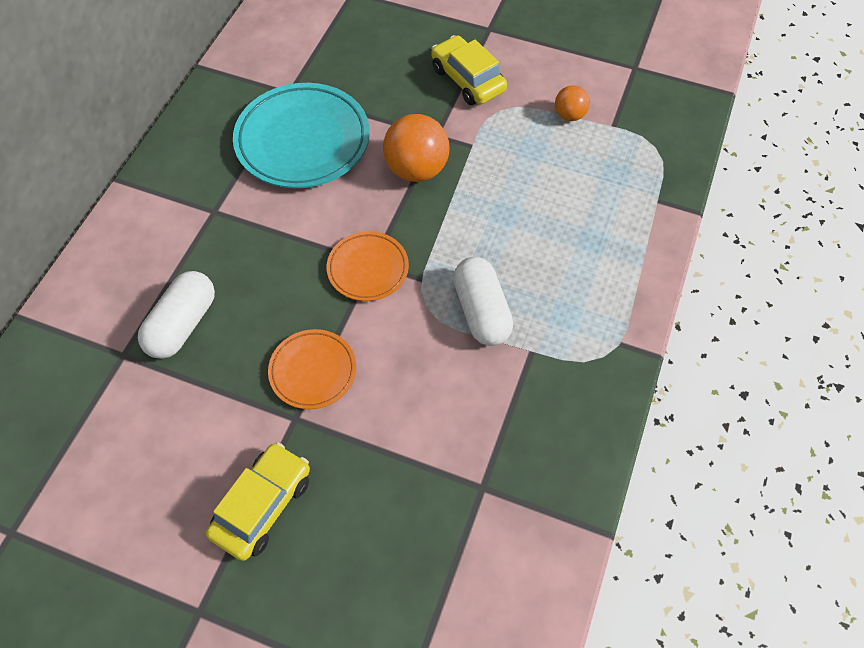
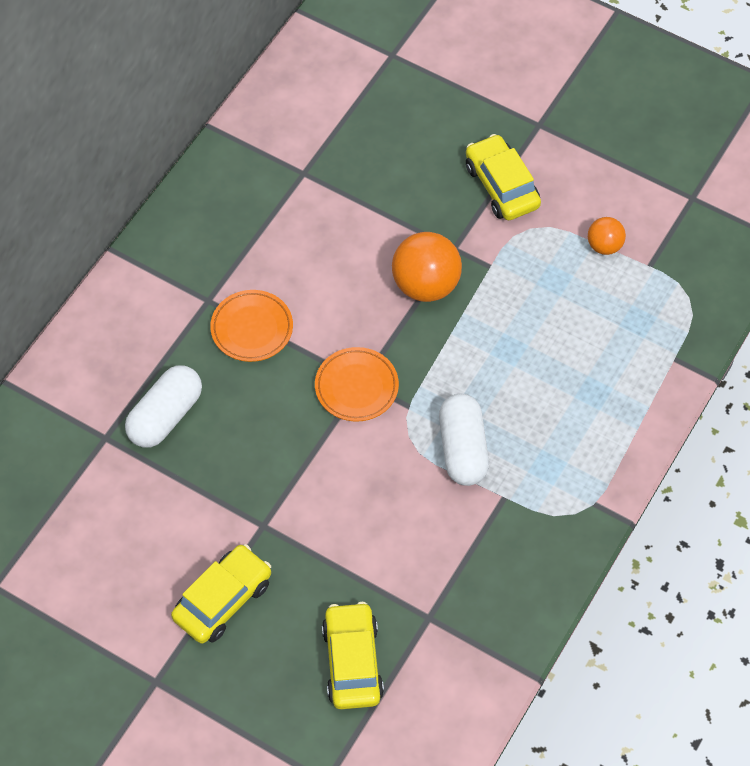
camera: 10 degrees right, 0 degrees up
turquoise plate [233,83,370,188] -> none
orange plate [268,329,356,409] -> orange plate moved to [210,290,293,362]
none -> yellow car [322,602,384,709]

